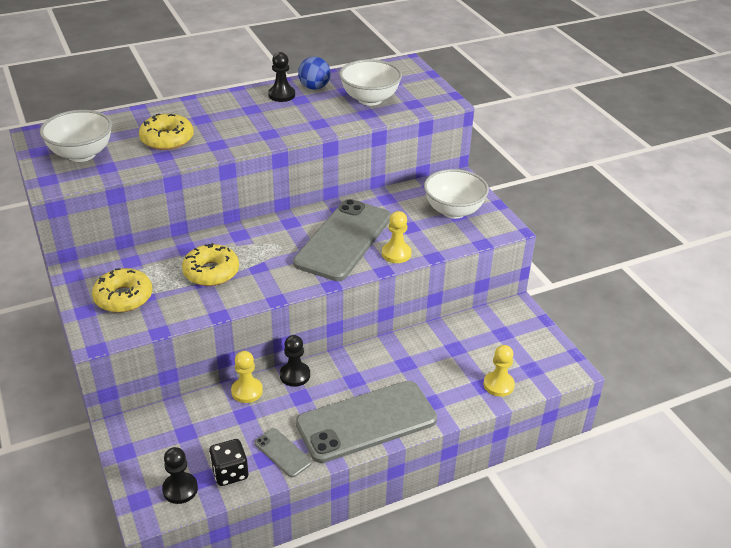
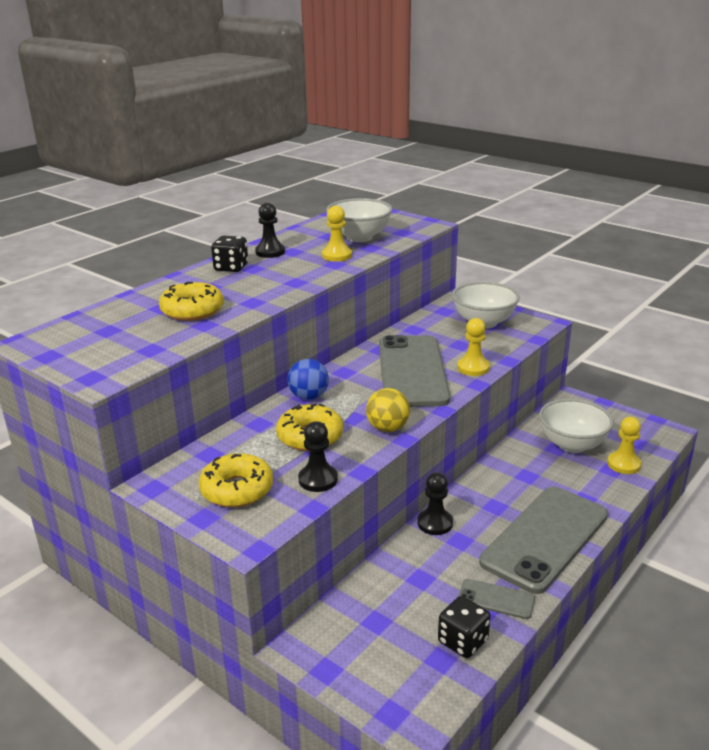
camera: 25 degrees left, 10 degrees down
white bowl [40,110,112,162] -> white bowl moved to [539,399,614,453]
black pawn [162,447,198,504] -> black pawn moved to [298,421,338,492]
yellow pawn [231,351,263,403] -> yellow pawn moved to [322,206,352,262]
blue ball [298,57,331,90] -> blue ball moved to [288,359,329,400]
none -> black dice [211,236,248,272]
none -> yellow ball [366,388,410,432]

